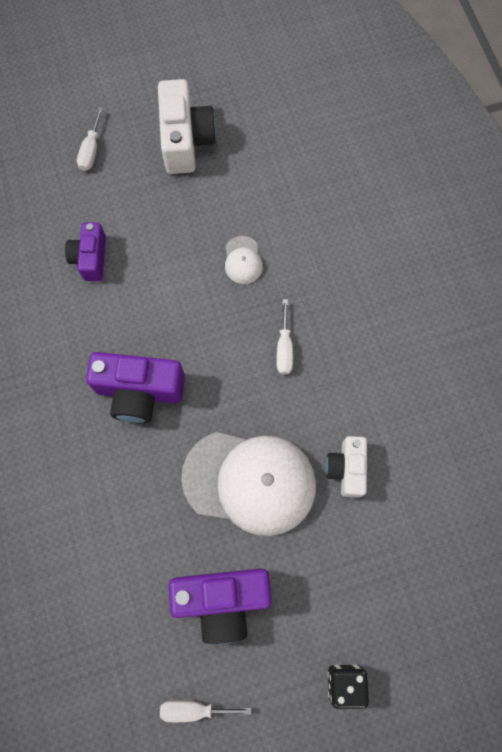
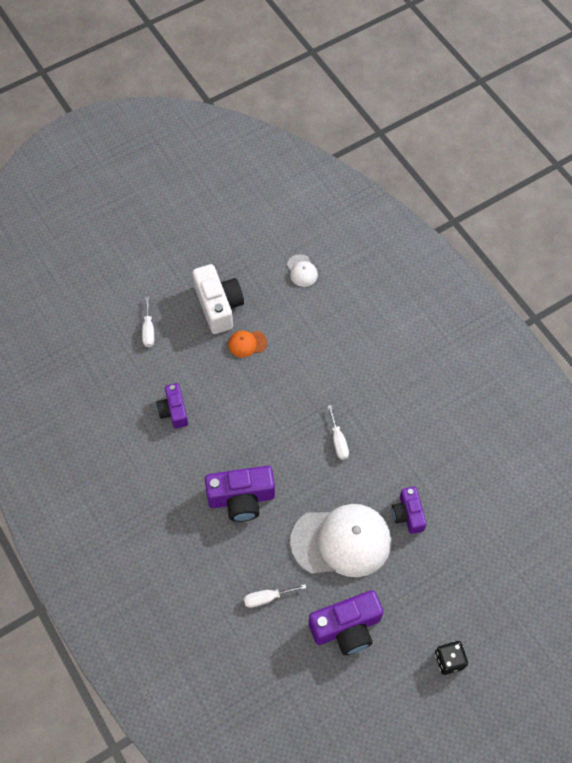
camera: 15 degrees left, 10 degrees down
white screwdriver [160,700,251,722] -> white screwdriver moved to [244,584,306,608]
white cap [225,236,263,284] -> white cap moved to [287,254,318,287]
white camera [326,436,367,498] -> purple camera [392,487,427,534]
none -> orange cap [228,331,267,357]

